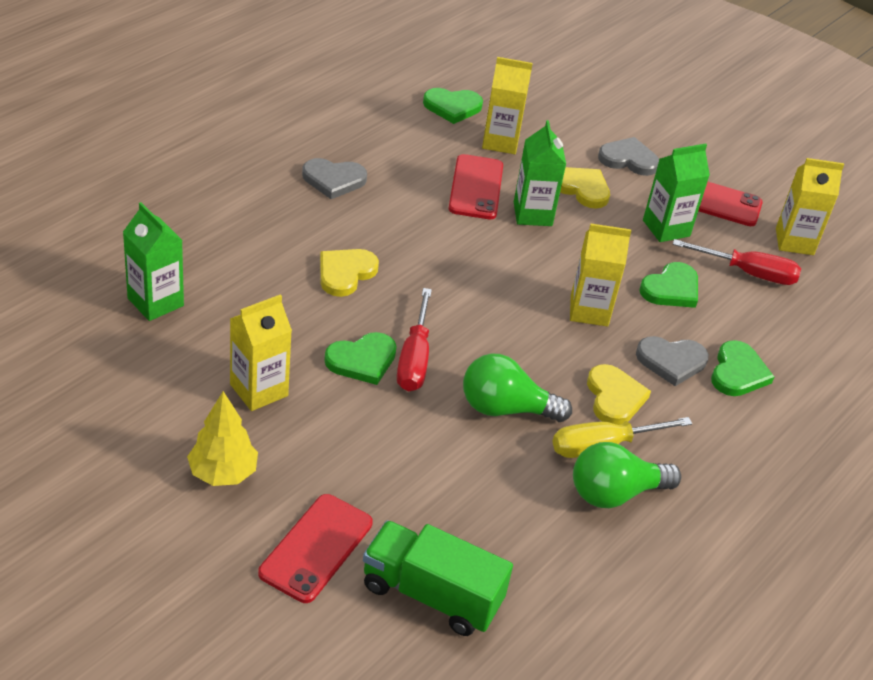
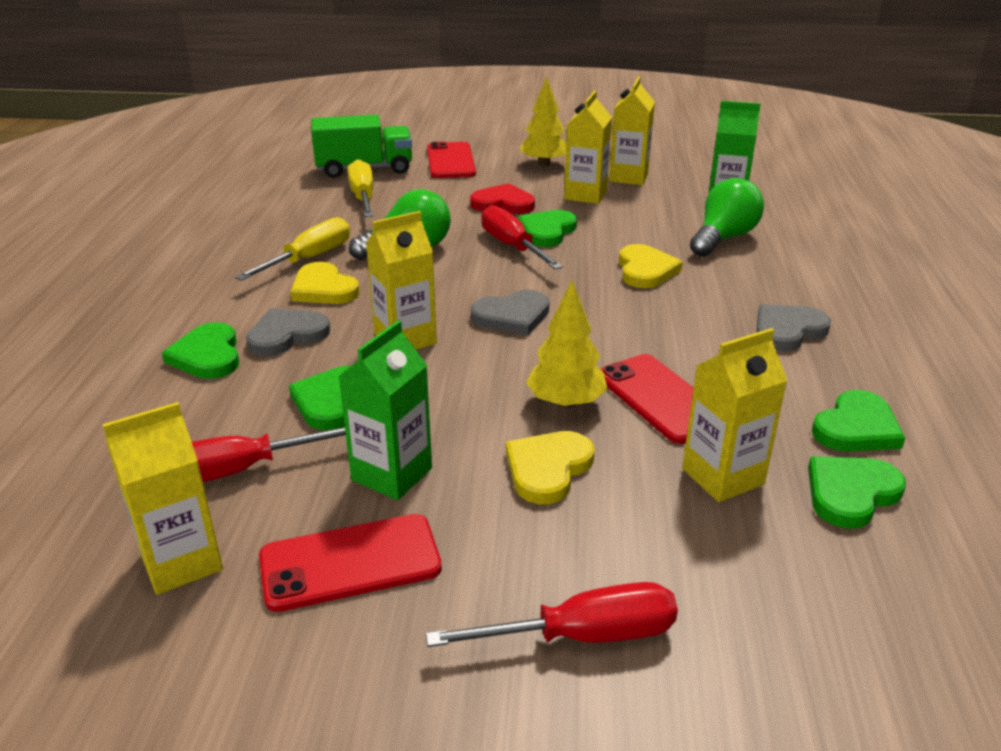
camera: 150 degrees right, 10 degrees down
green carton [514,120,566,226] -> yellow tree [526,281,608,408]
yellow heart [560,167,610,209] -> yellow heart turned 120 degrees clockwise [506,431,595,504]
green light bulb [573,442,681,508] -> green light bulb moved to [690,178,764,257]
grey heart [598,137,660,176] -> grey heart moved to [471,290,550,335]
none -> yellow screwdriver [347,159,373,217]
none -> red screwdriver [426,582,678,647]
none -> red heart [470,183,535,214]
none -> yellow carton [609,76,655,185]
none -> green heart [812,390,905,452]

